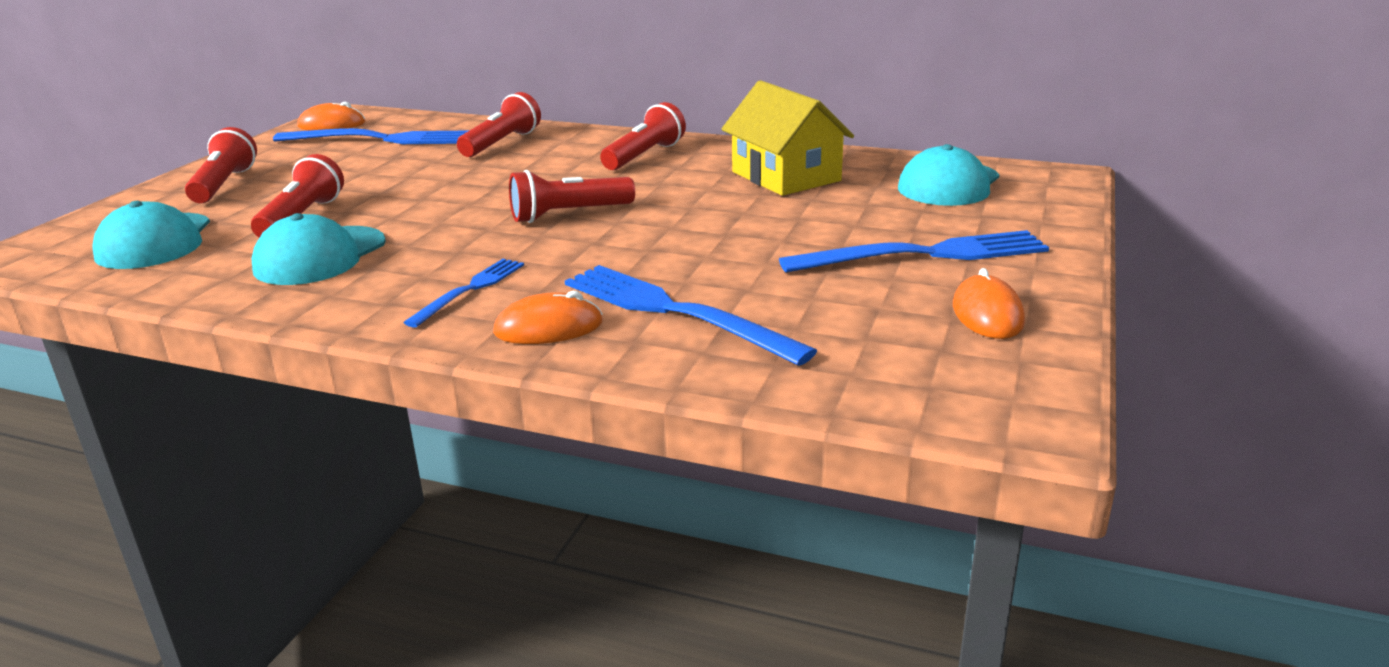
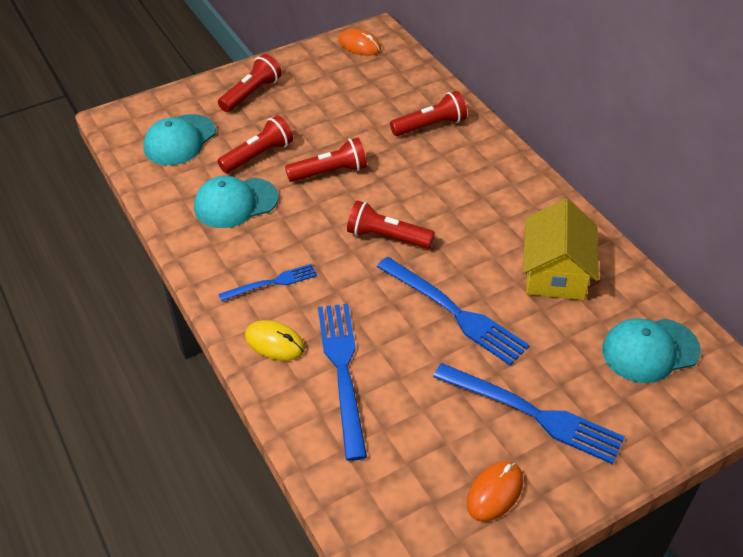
camera: 40 degrees right, 20 degrees up
blue fork [273,128,468,144] -> blue fork moved to [377,257,530,365]
orange mouse [493,291,603,344] -> yellow mouse [245,320,305,361]
red flashlight [600,102,686,170] -> red flashlight moved to [285,138,367,182]

